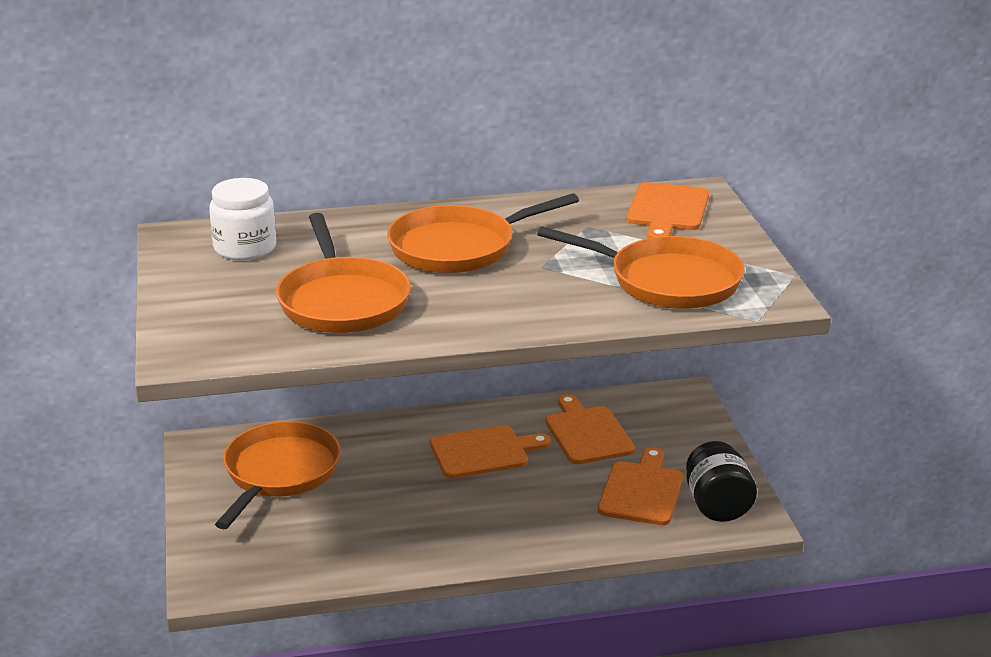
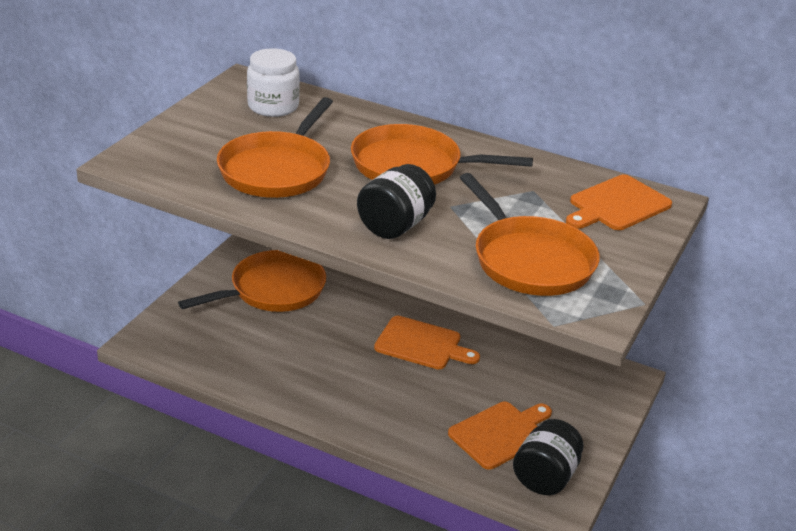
camera: 35 degrees right, 5 degrees up
orange cutting board [546,394,635,464] -> none
none -> black jar [357,164,436,239]

